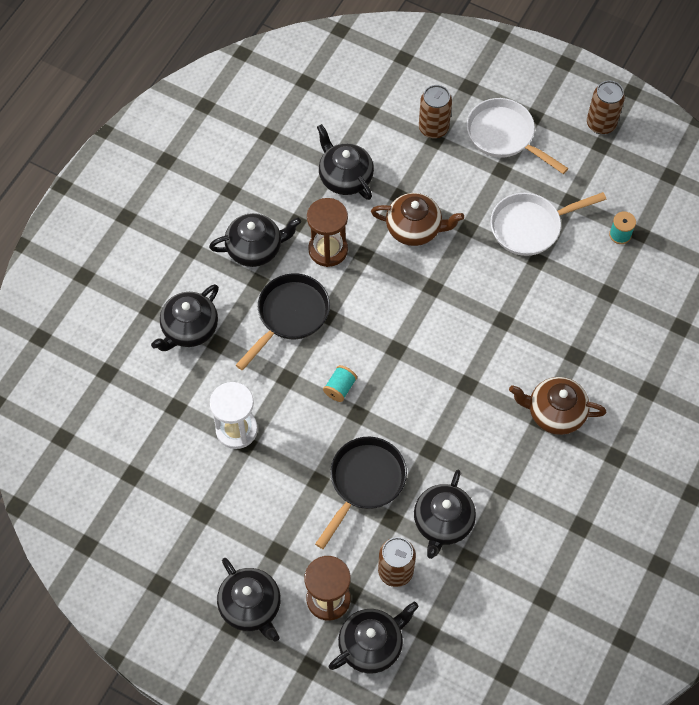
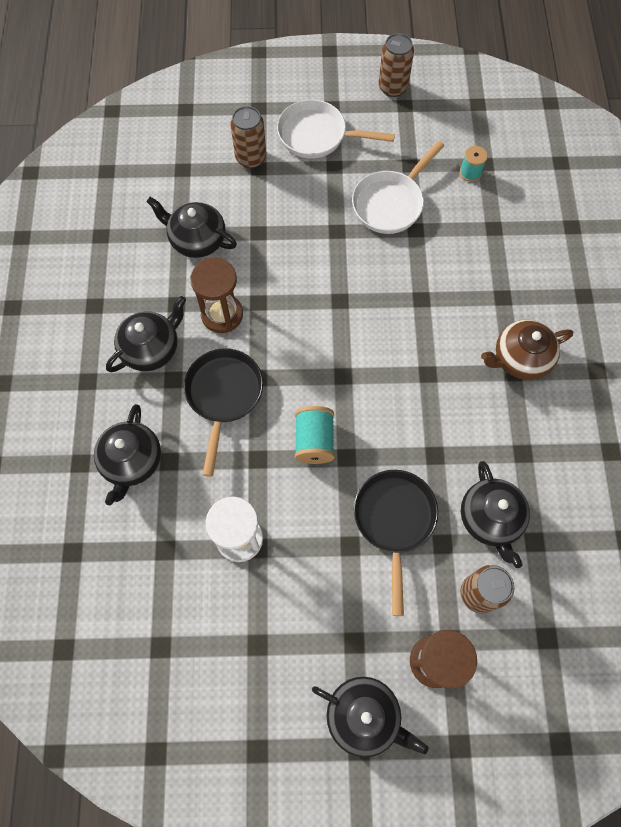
camera: 30 degrees left, 5 degrees up
turquoise spool [323,365,357,402] -> turquoise spool [295,406,335,464], size x1.52
black teapot [329,602,419,674] -> none
brown teapot [371,193,464,246] -> none

